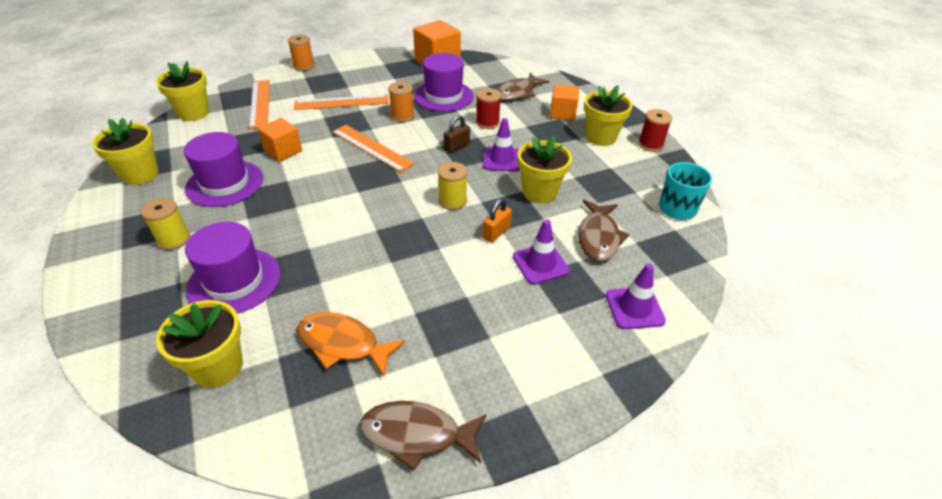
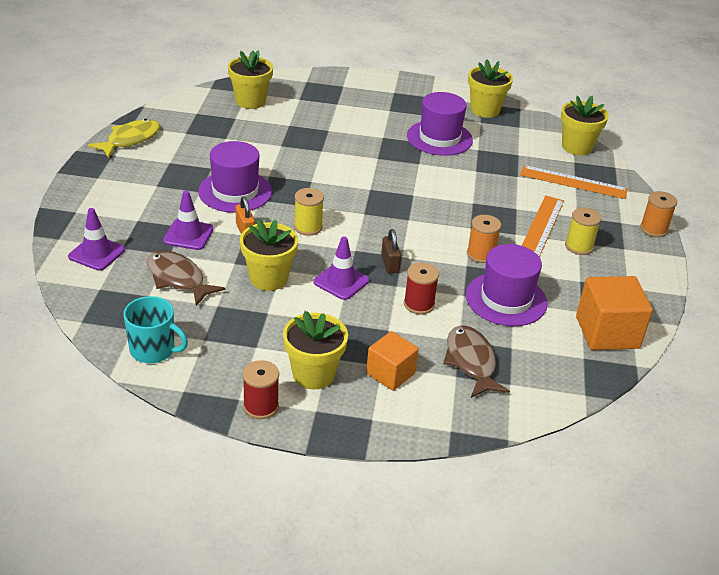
camera: 120 degrees right, 5 degrees down
yellow spool [141,198,190,250] -> yellow spool moved to [565,208,601,255]
purple hat [185,222,281,314] -> purple hat moved to [198,141,272,213]
orange cube [258,118,302,162] -> none
orange fish [297,312,406,376] -> none
orange ruler [332,125,415,172] -> none
brown fish [360,401,487,471] -> yellow fish [88,119,160,158]

